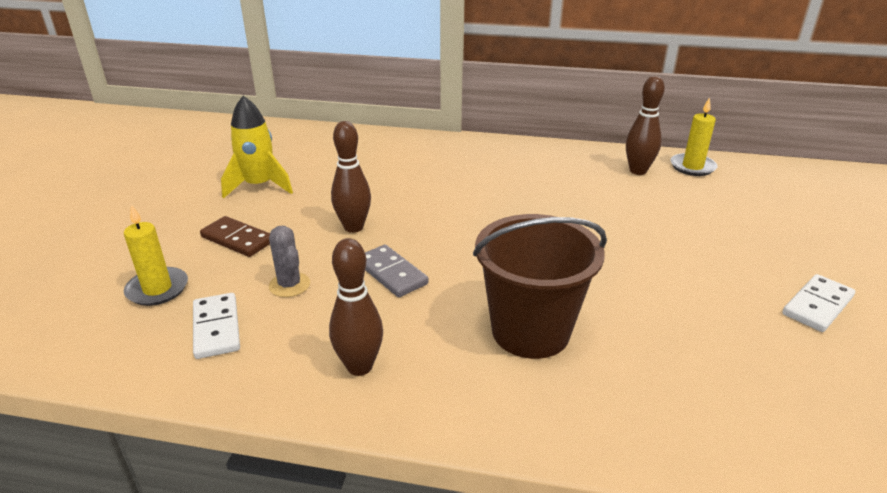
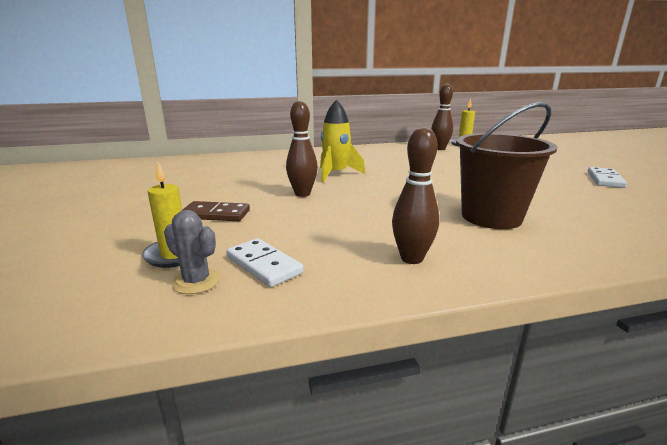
camera: 25 degrees left, 10 degrees down
yellow rocket [221,96,293,199] -> yellow rocket moved to [320,99,365,183]
grey cactus [269,226,310,297] -> grey cactus moved to [164,210,220,294]
grey domino [365,245,429,297] -> none

